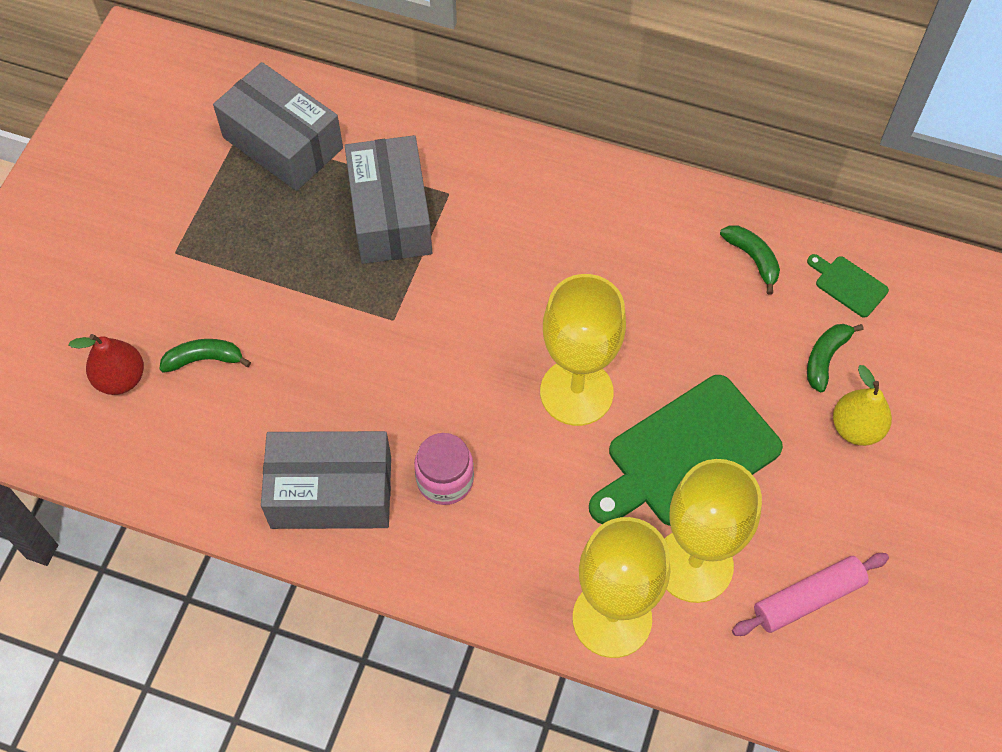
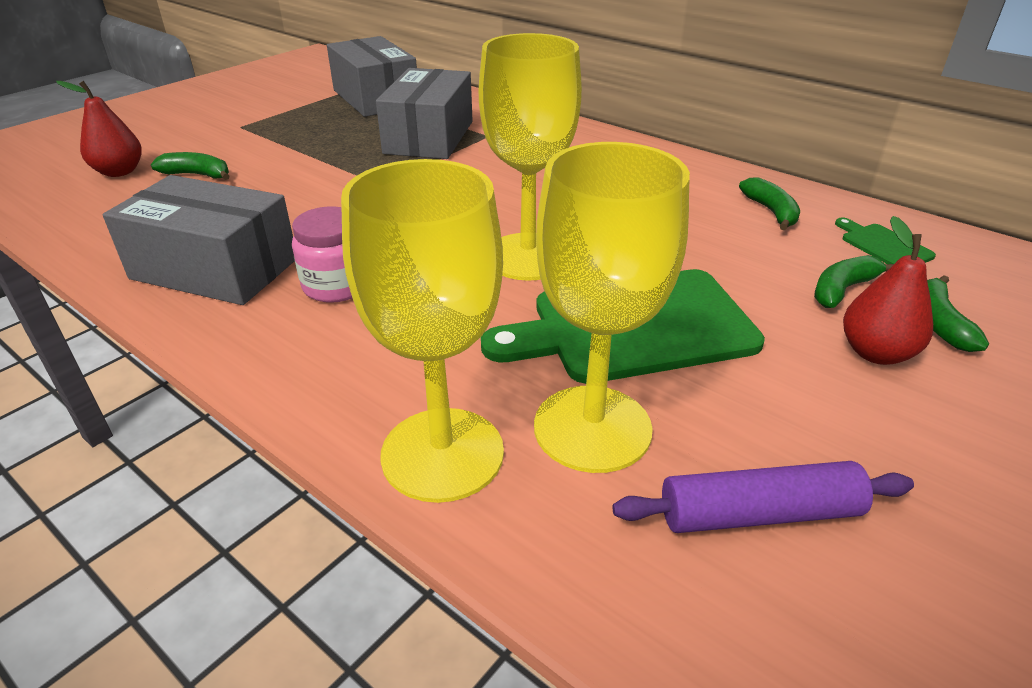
camera: 20 degrees right, 25 degrees down
pink rolling pin [732,553,889,636] -> purple rolling pin [612,461,914,533]
yellow pear [833,365,892,446] -> red pear [843,216,933,365]
none -> green banana [927,275,989,352]

